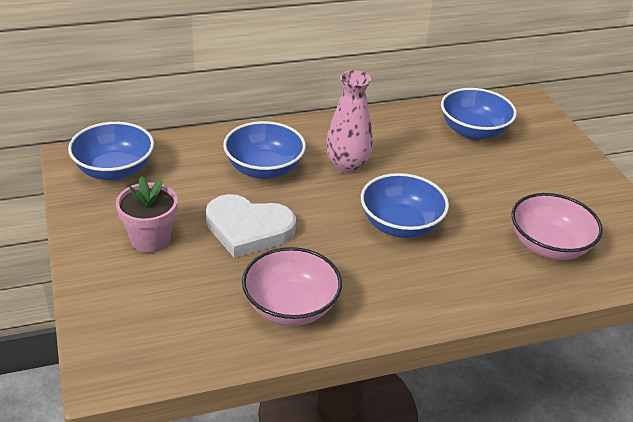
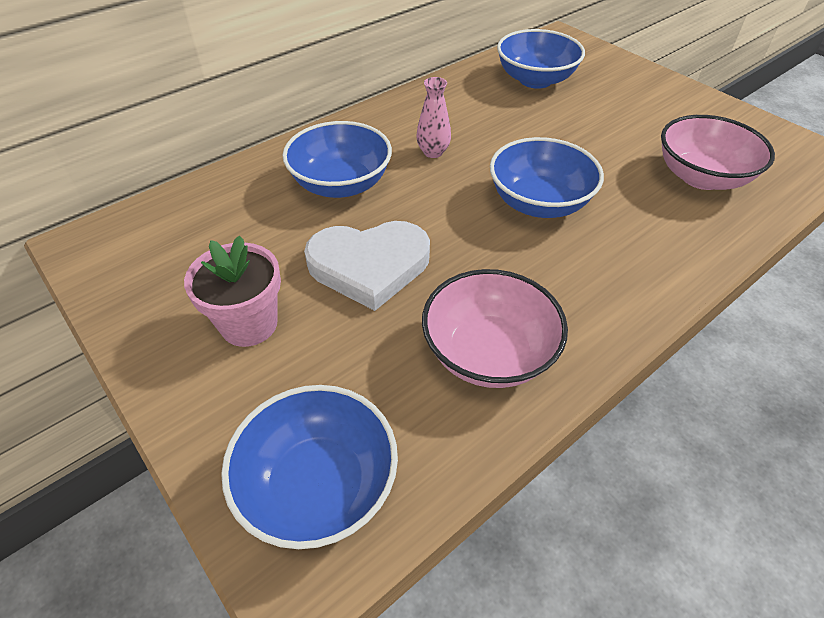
camera: 20 degrees left, 10 degrees up
blue bowl [68,122,154,180] -> blue bowl moved to [221,385,398,549]
pink vase [326,70,373,173] -> pink vase [416,77,451,158], size x0.60

